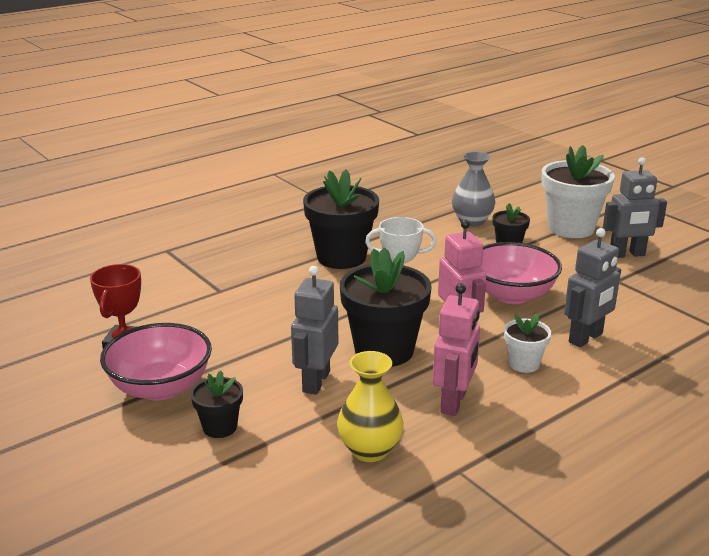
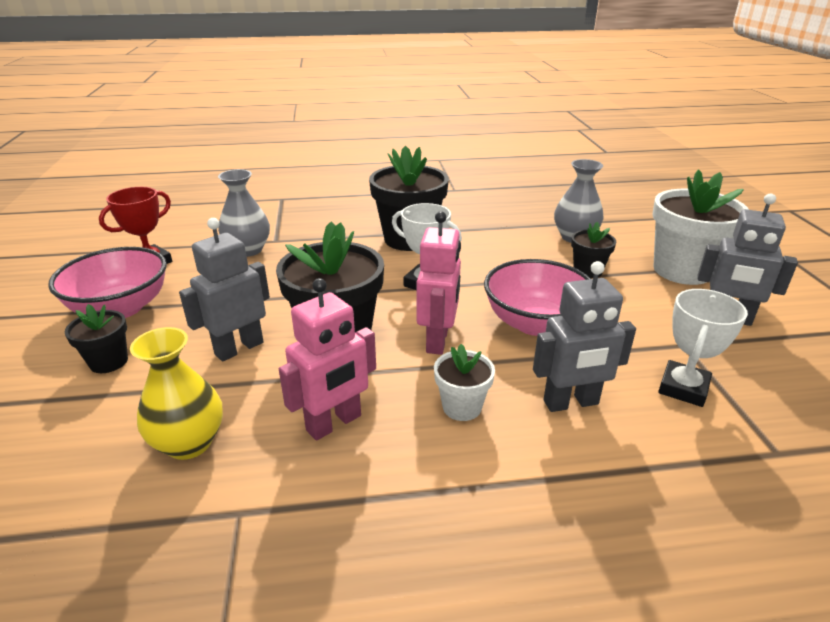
camera: 30 degrees right, 5 degrees up
none -> grey vase [218,169,270,257]
none -> white trophy [658,289,748,407]

